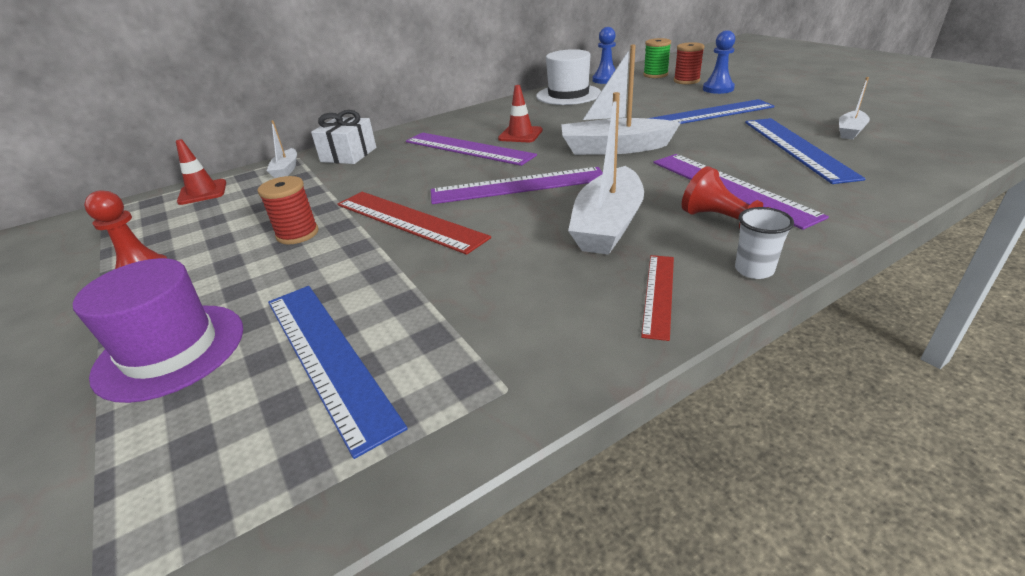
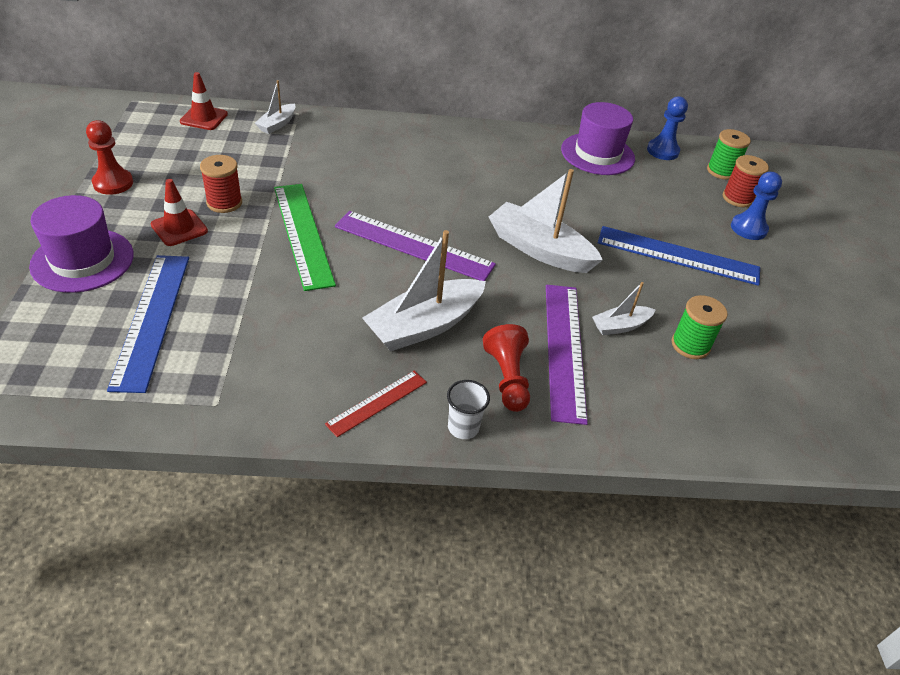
camera: 25 degrees right, 10 degrees up
white gift [311,110,376,164] -> none
red ruler [338,192,491,255] -> green ruler [274,184,336,291]
purple ruler [406,133,537,166] -> none
red traffic cone [498,85,543,142] -> red traffic cone moved to [151,179,208,246]
white hat [536,49,601,105] -> purple hat [561,102,635,175]
blue ruler [745,118,865,184] -> green spool [672,295,728,359]
white boat [839,77,870,140] -> white boat moved to [592,282,656,335]

